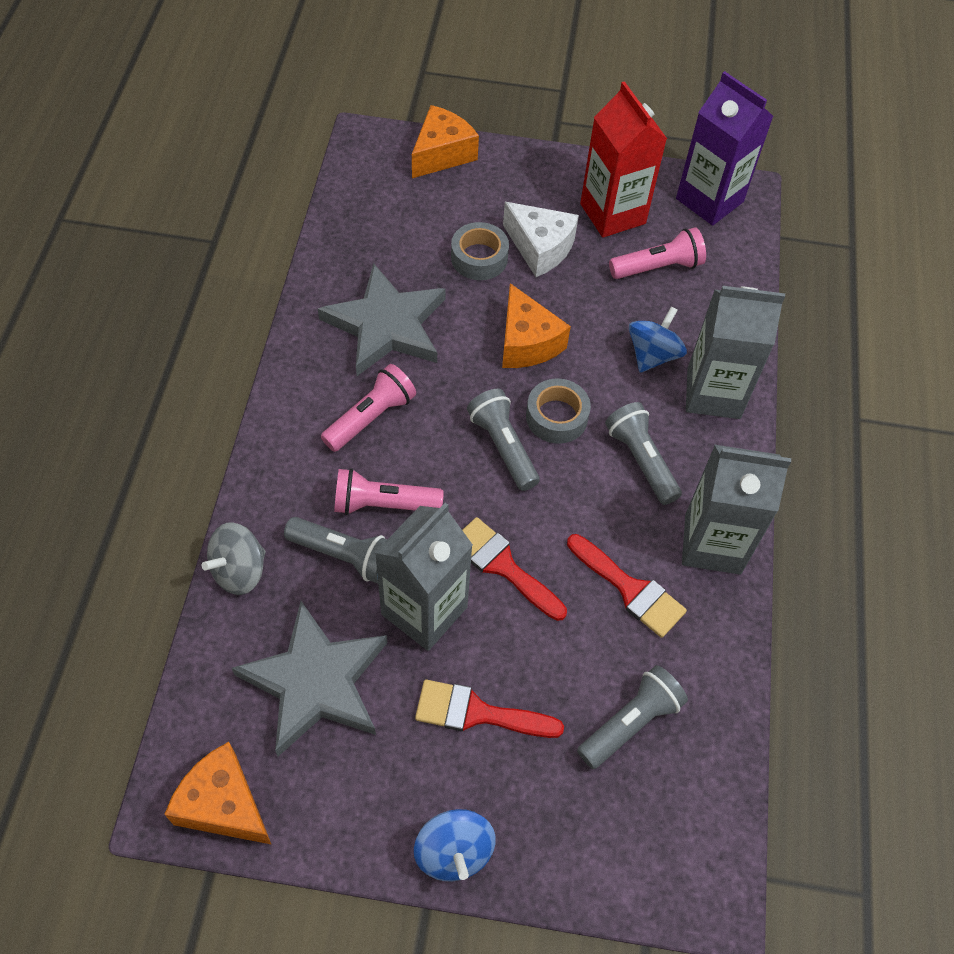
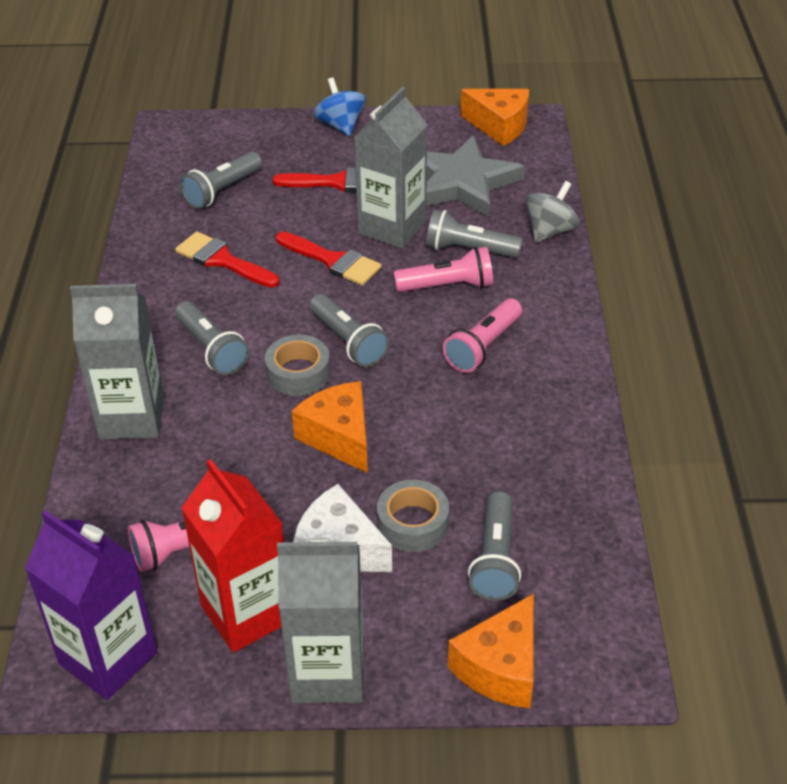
camera: 175 degrees right, 15 degrees down
grey star [318,263,446,376] -> none
blue spinning top [629,306,687,373] -> none
grey carton [682,444,791,575] -> grey carton moved to [277,538,364,703]
none -> grey flashlight [468,491,521,601]

